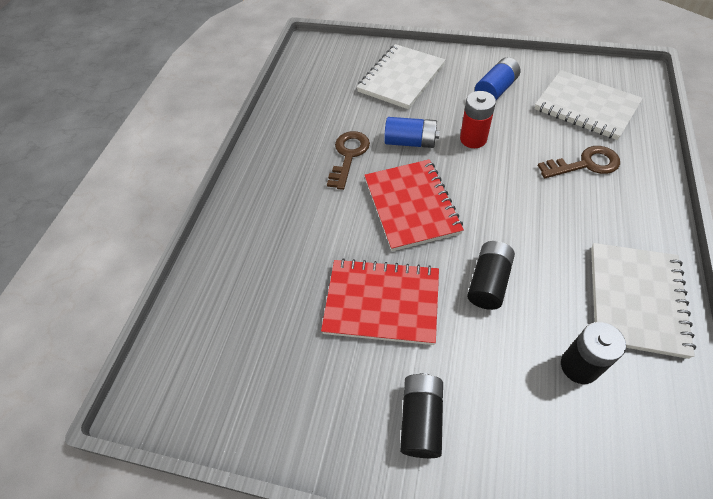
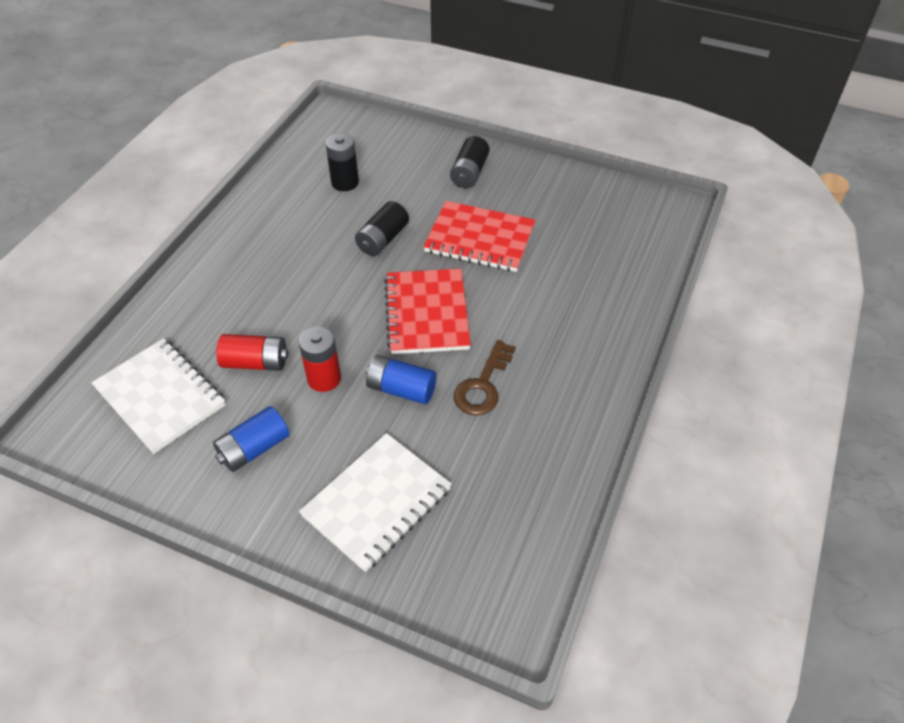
camera: 175 degrees left, 5 degrees down
brown key [538,146,620,178] -> none
white notebook [591,243,696,359] -> none
none -> red battery [217,334,288,371]

